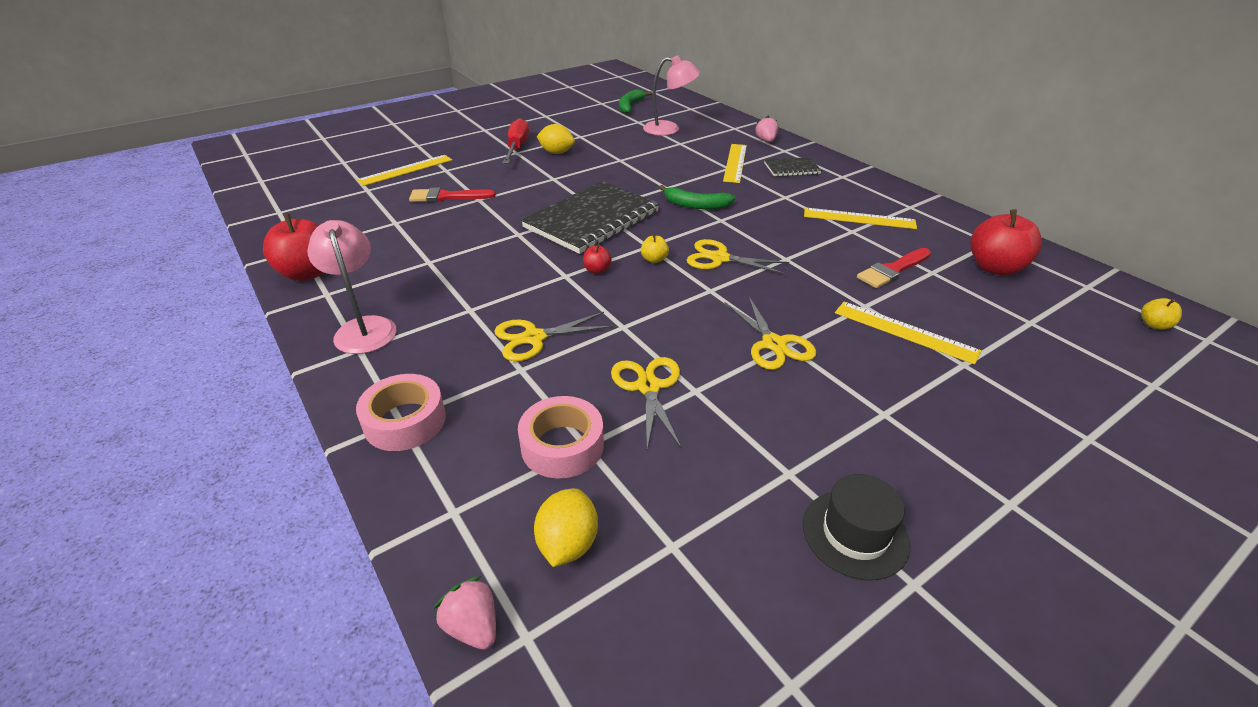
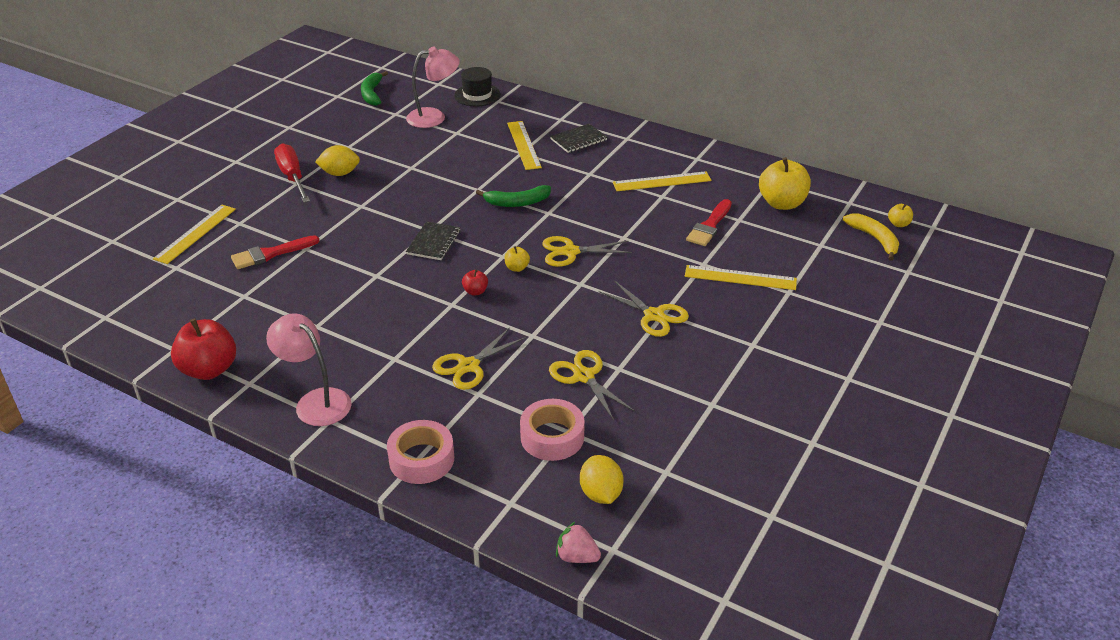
camera: 25 degrees left, 0 degrees up
black notebook [521,181,659,254] -> black notebook [406,221,460,260], size x0.48
pink strawberry [754,116,778,142] -> none
black hat [803,474,910,581] -> black hat moved to [454,67,501,107]
red apple [970,209,1042,276] -> yellow apple [759,157,811,210]
none -> yellow banana [843,213,899,261]

